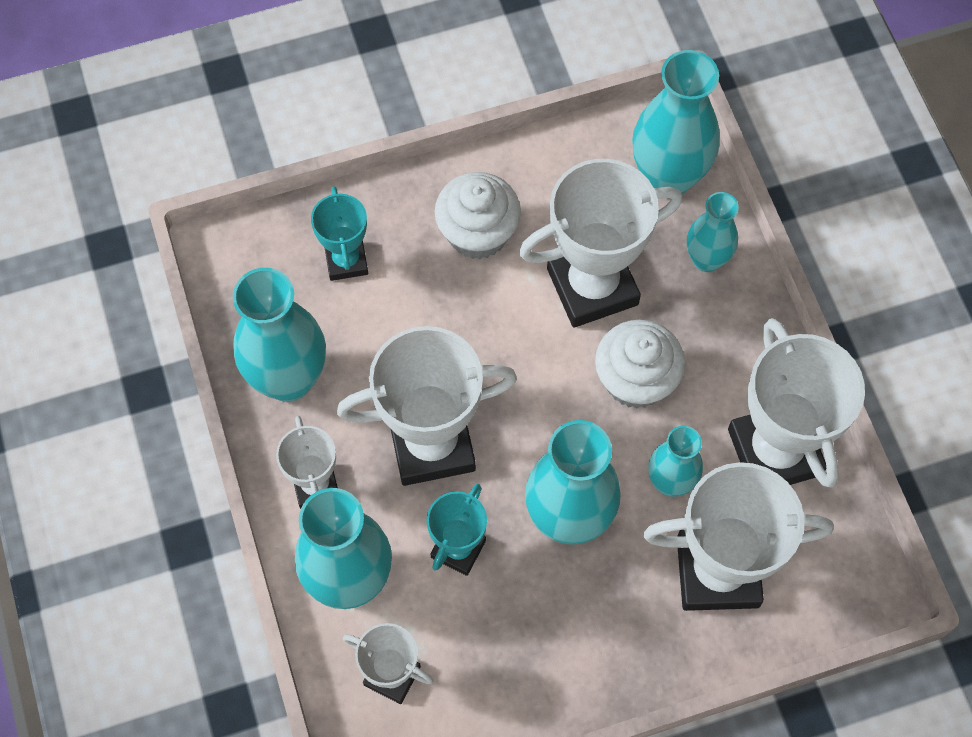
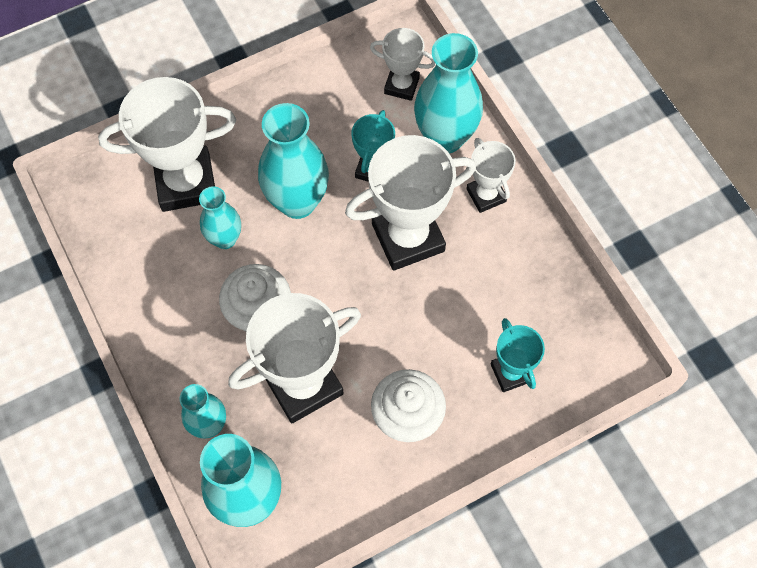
camera: 170 degrees right, 0 degrees up
turquoise vase [233,268,326,402] -> none
white trophy [728,318,865,487] -> none

